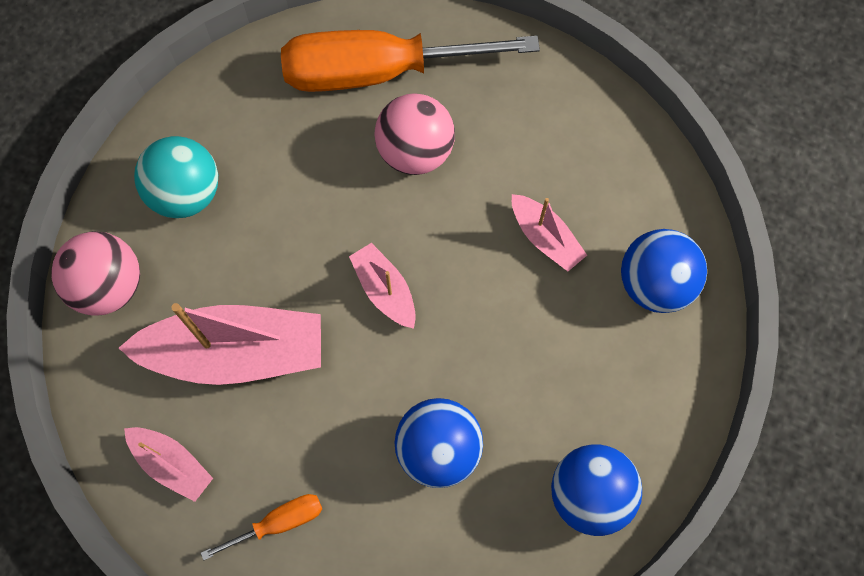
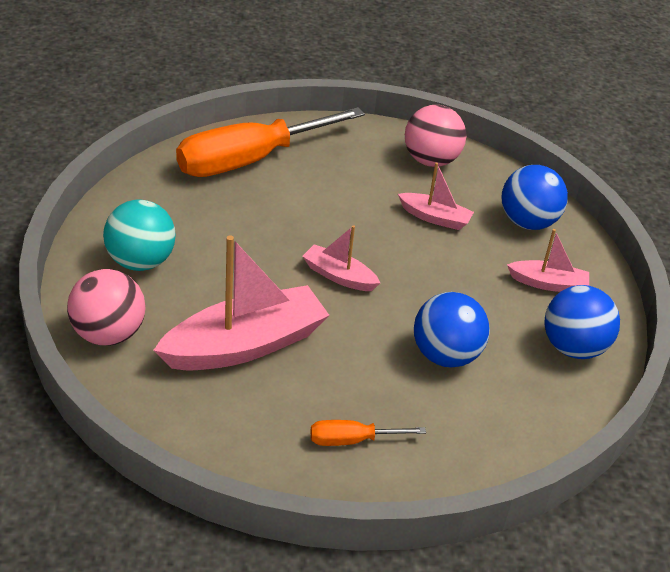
camera: 30 degrees left, 30 degrees down
pink boat [124,427,213,502] -> pink boat moved to [507,229,589,292]
orange screwdriver [201,494,322,560] -> orange screwdriver turned 135 degrees counterclockwise [311,420,426,446]
pink ball [374,93,455,175] -> pink ball moved to [405,105,466,167]

